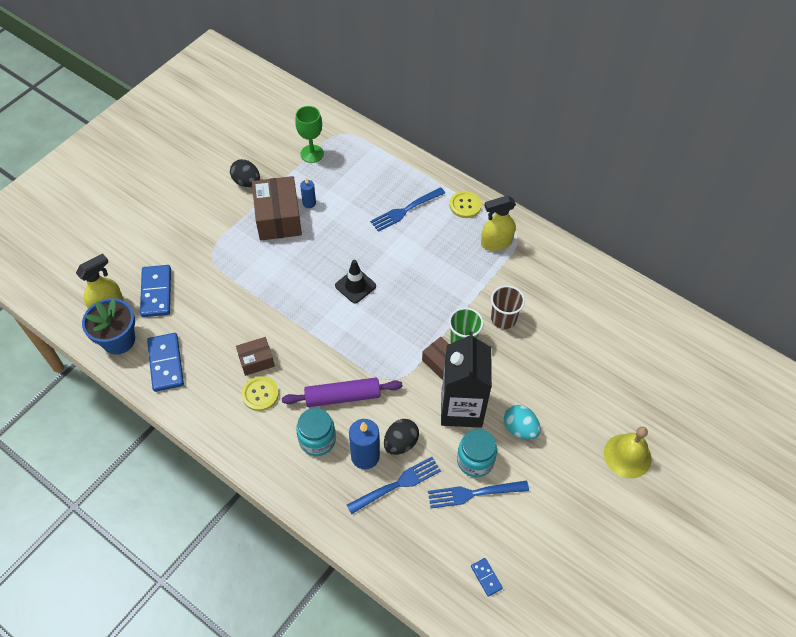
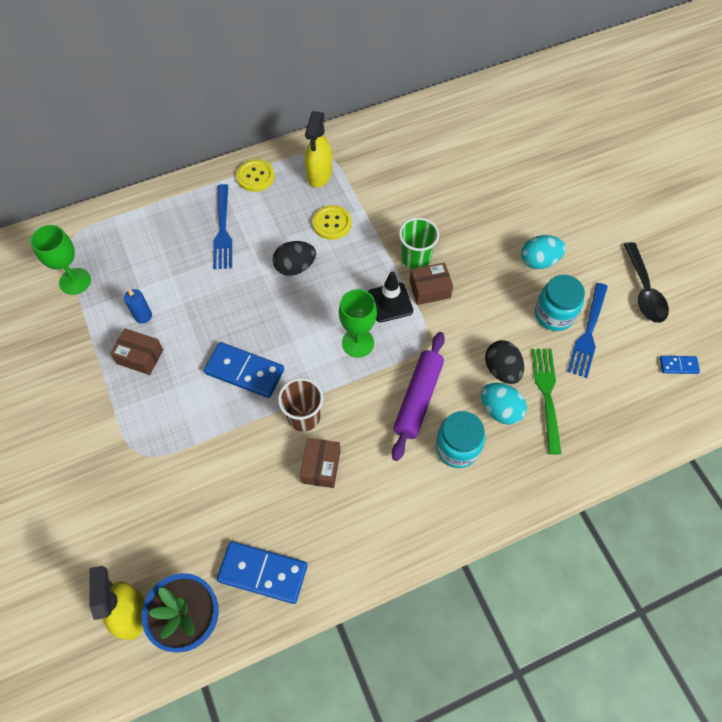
camera: 60 degrees left, 5 degrees up
blue domino [140,265,171,317] -> blue domino moved to [204,342,284,398]
black egg [230,159,260,187] -> black egg moved to [273,241,316,276]
yellow button [242,376,279,411] -> yellow button moved to [312,205,352,240]
brown box [252,176,302,241] -> brown box [110,328,163,375], size x0.55
black traffic cone [335,260,376,303] -> black traffic cone moved to [368,272,413,322]
blue fork [347,457,441,514] -> green fork [532,349,561,454]
blue candle [349,419,380,469] -> turquoise egg [481,383,527,425]
black carton [441,331,492,428] -> none
brown cup [491,285,525,329] -> brown cup moved to [278,378,323,432]
yellow bell [604,427,652,479] -> none
none -> green goblet [339,289,377,358]
none -> black spoon [624,242,669,323]

